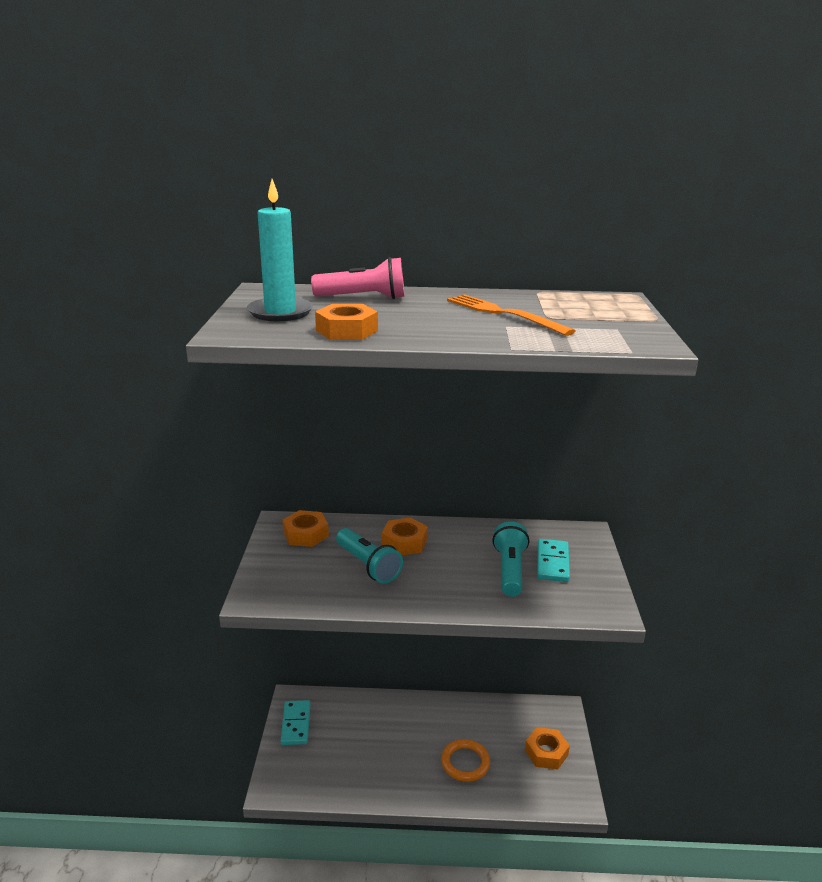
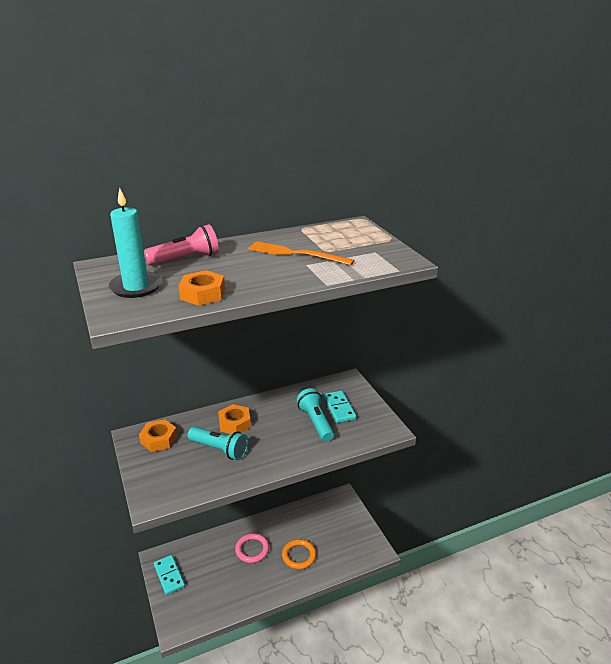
camera: 25 degrees left, 5 degrees up
orange nut [525,727,570,769] -> none
none -> pink ring [235,533,269,563]

